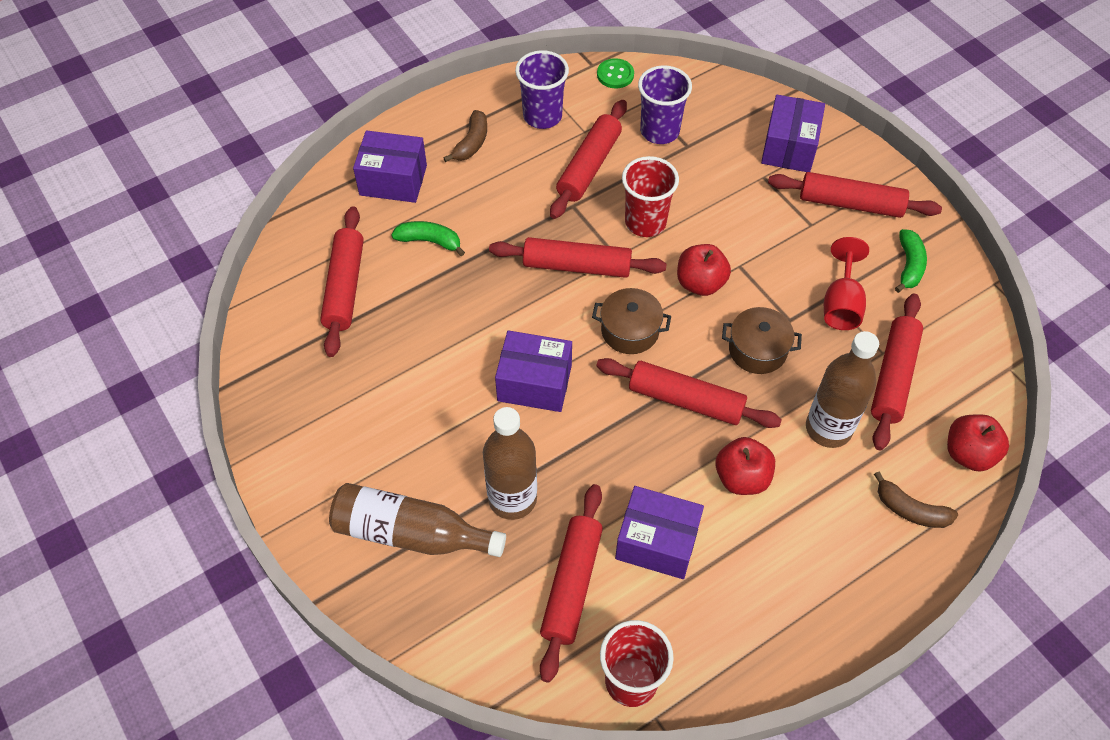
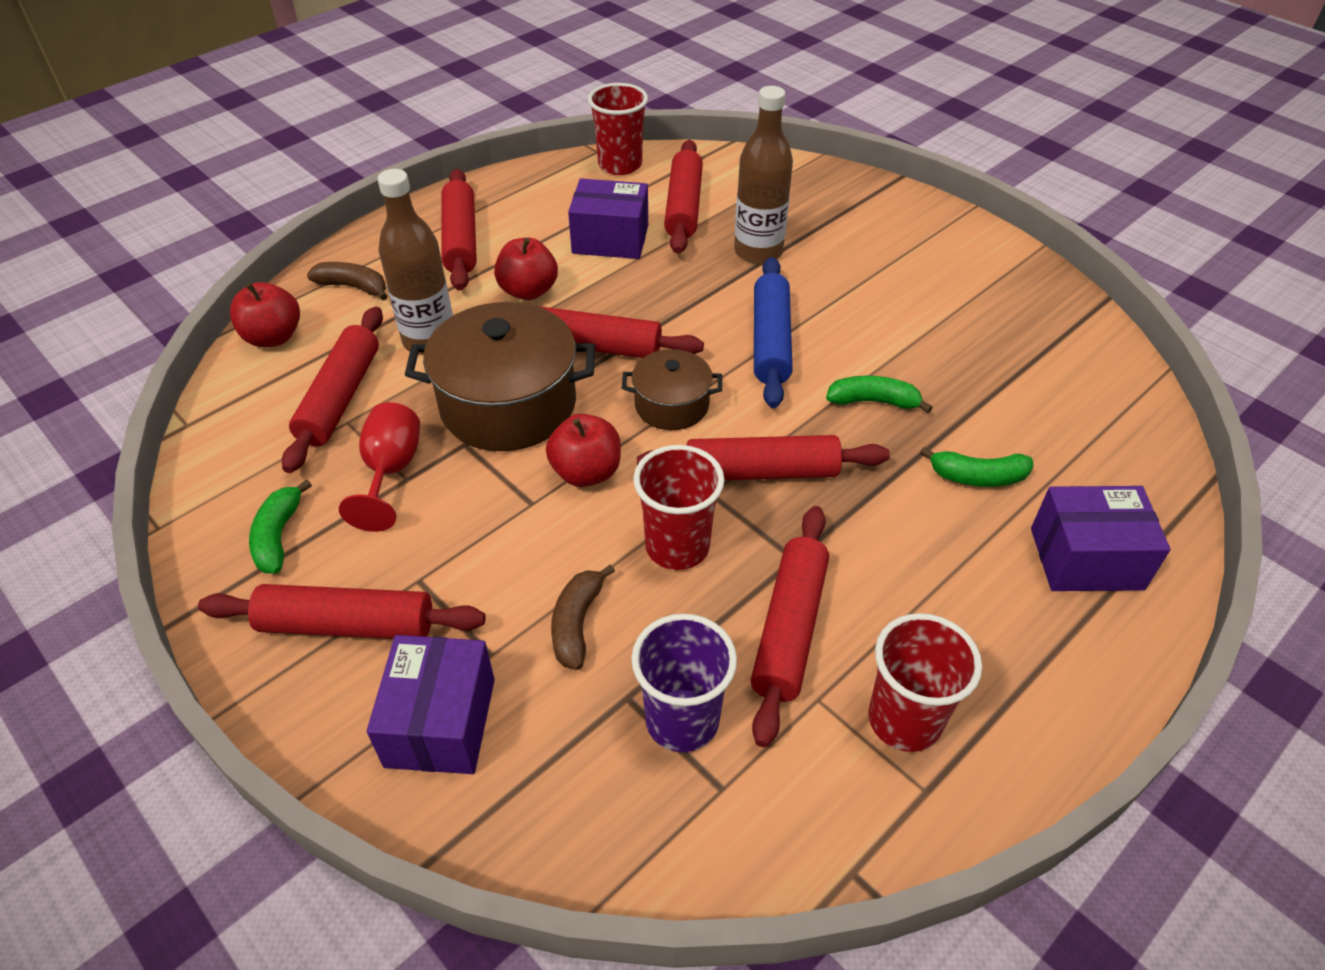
camera: 170 degrees right, 10 degrees down
red rolling pin [320,206,364,357] -> red rolling pin moved to [442,169,477,290]
brown bottle [329,483,506,557] -> none
brown banana [443,110,487,162] -> brown banana moved to [551,564,615,670]
purple box [495,330,572,412] -> blue rolling pin [754,257,793,408]
purple cup [515,50,569,129] -> red cup [868,613,982,752]
green button [597,58,634,89] -> none
brown pot [722,307,802,374] -> brown pot [405,302,595,451], size x1.83
none -> green banana [826,376,933,413]

